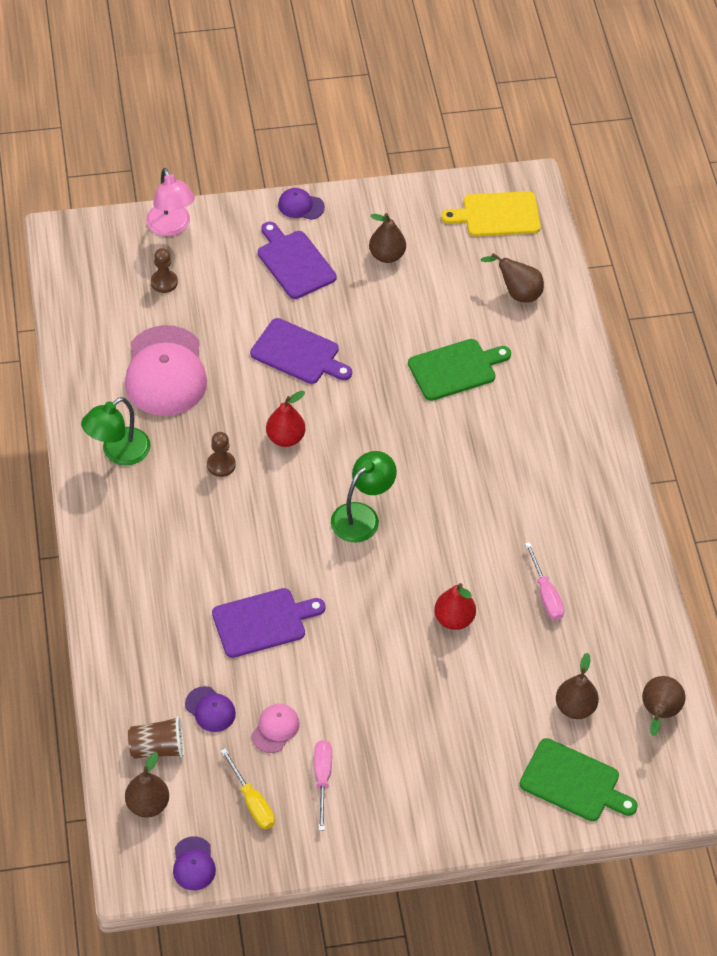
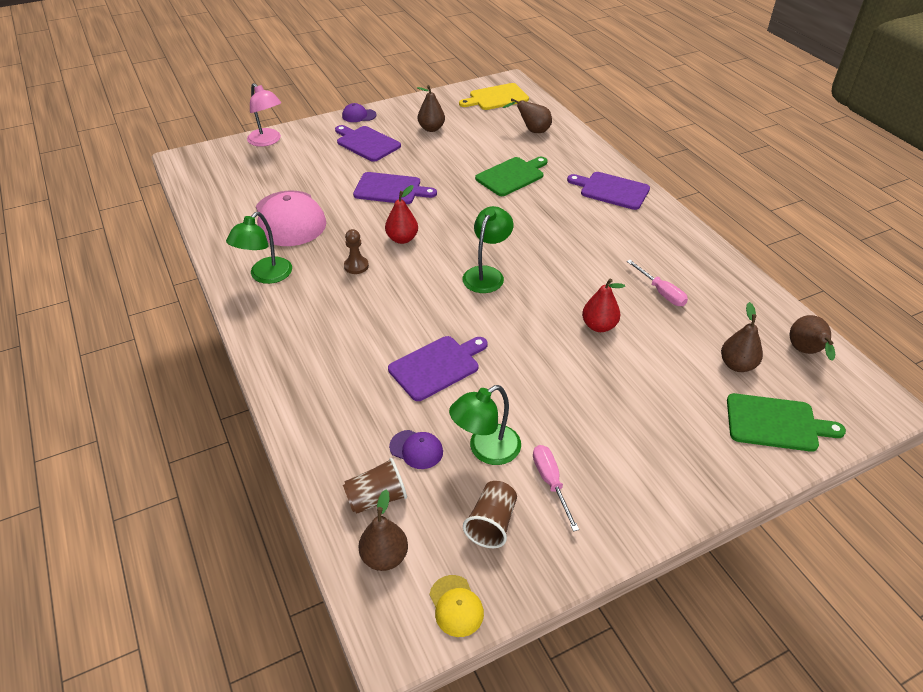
camera: 15 degrees left, 10 degrees down
brown pawn [151,248,178,293] -> none
purple cap [173,836,216,890] -> yellow cap [429,575,484,637]
yellow screwdriver [220,748,275,829] -> brown cup [463,481,517,548]
pink cap [252,704,300,753] -> green lamp [449,385,521,465]
none -> purple cutting board [567,172,650,210]

